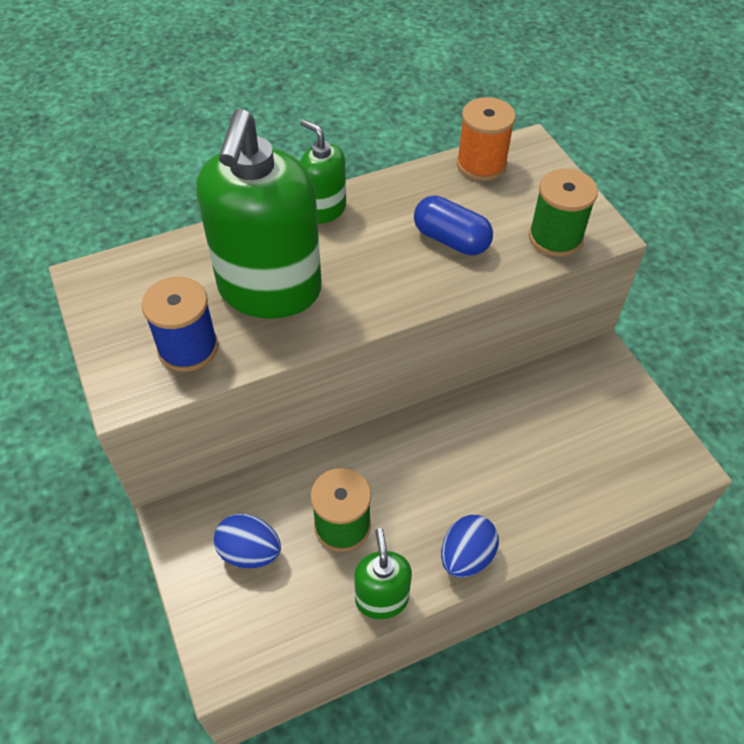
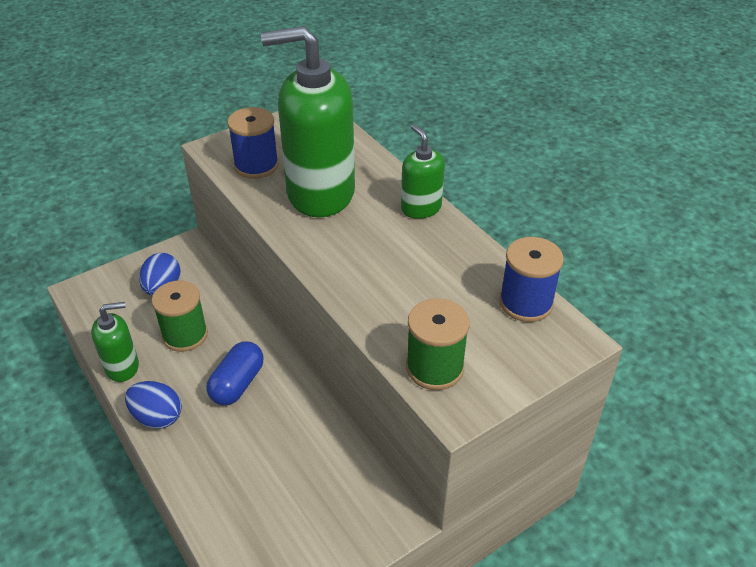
camera: 80 degrees right, 10 degrees down
green soap dispenser [300,119,346,224] -> green soap dispenser turned 60 degrees counterclockwise [401,124,445,219]
blue capsule [414,195,493,255] -> blue capsule moved to [206,341,264,405]
orange spool [457,97,516,181] -> blue spool [499,237,564,322]

